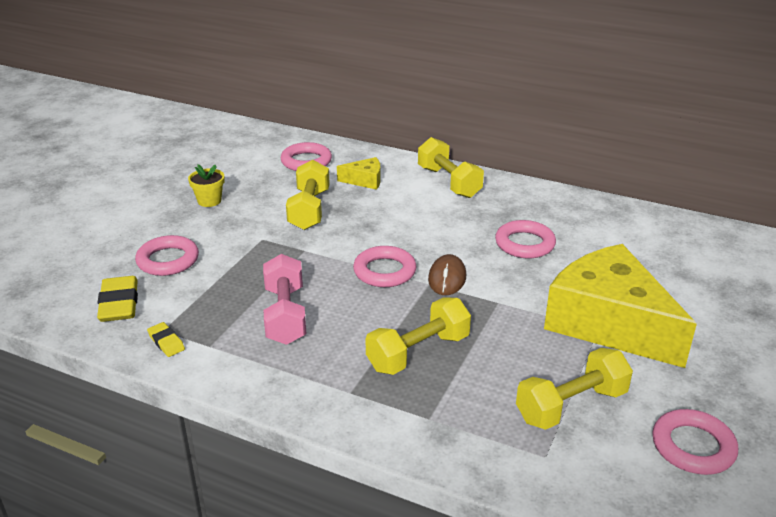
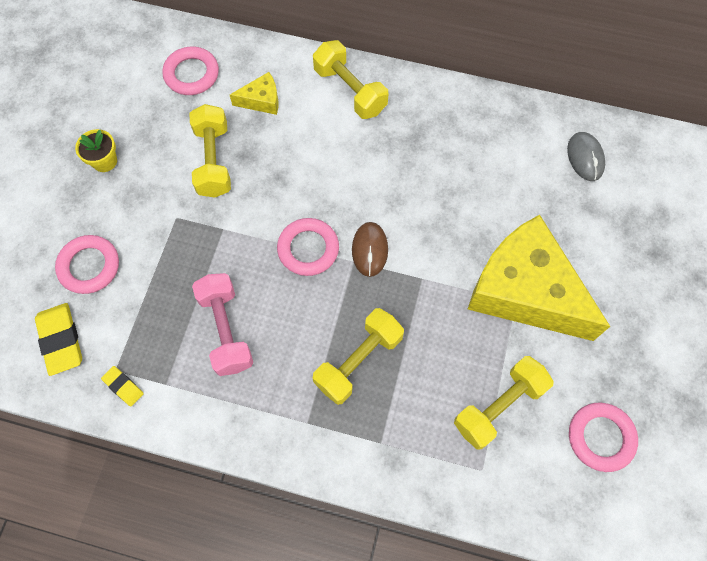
camera: 10 degrees left, 35 degrees up
pink ring [495,220,556,258] -> none
none -> grey mouse [567,132,605,181]

